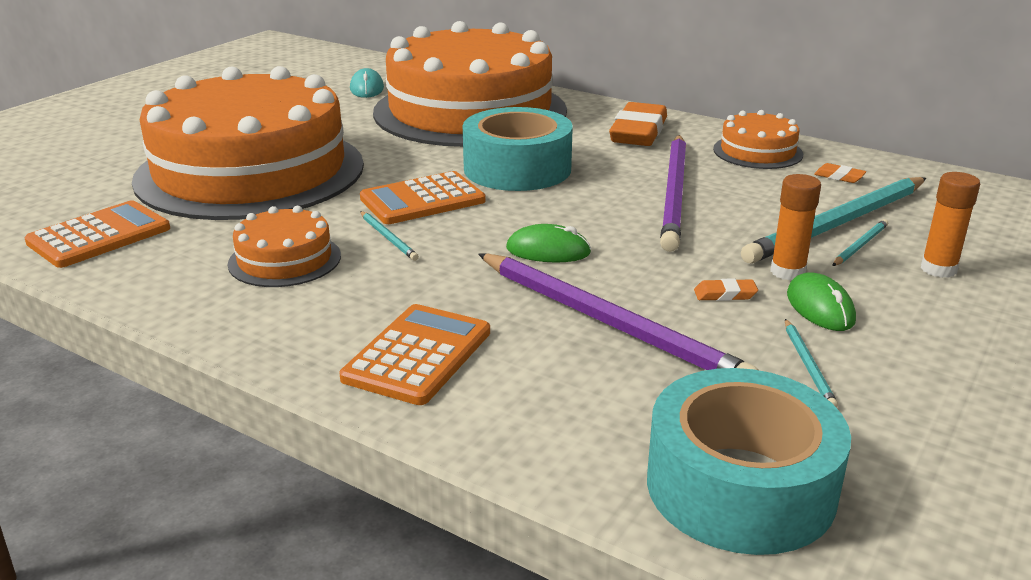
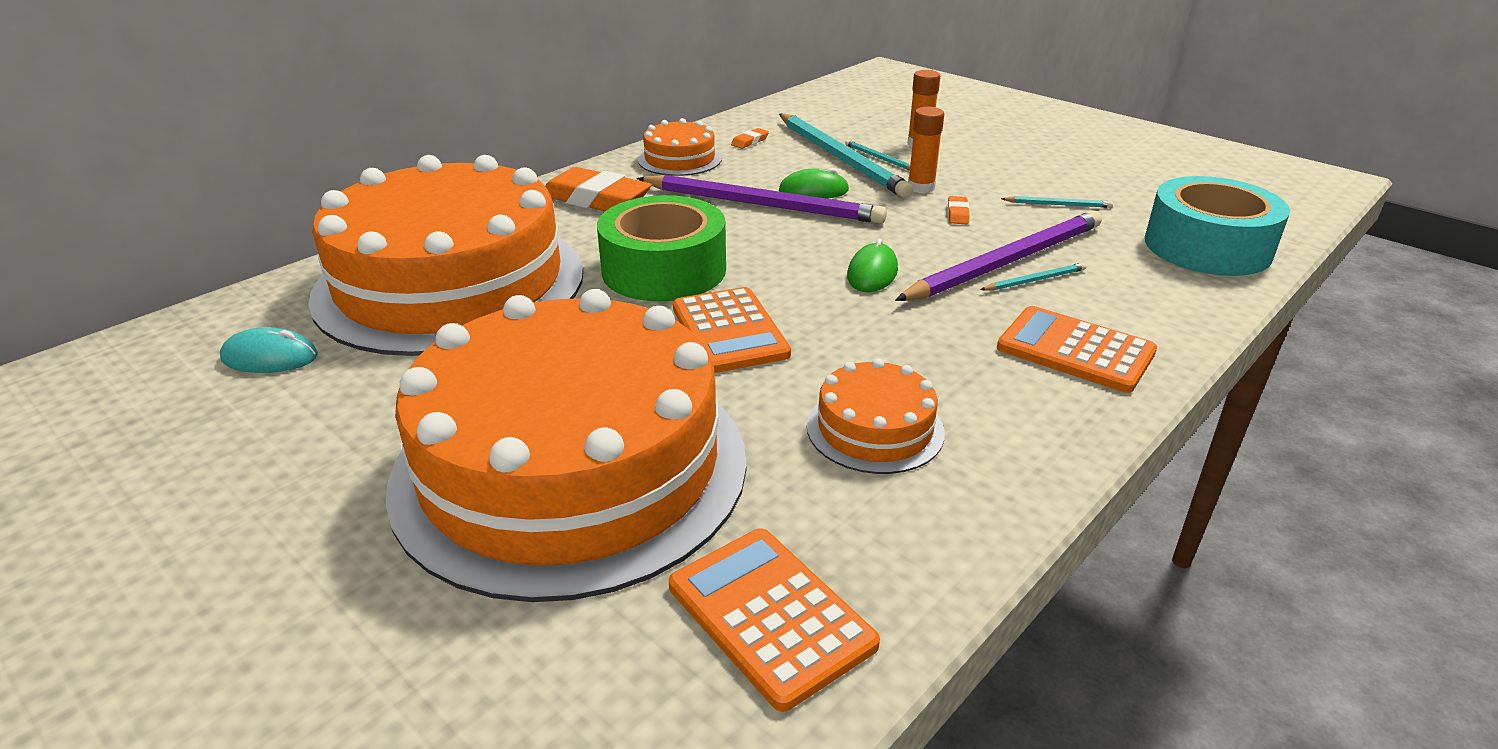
camera: 80 degrees left, 5 degrees up
turquoise pencil [360,211,419,261] -> turquoise pencil moved to [980,262,1086,291]
turquoise tape [463,107,573,191] -> green tape [597,195,726,301]
green mouse [787,272,856,331] -> green mouse moved to [779,168,849,199]

